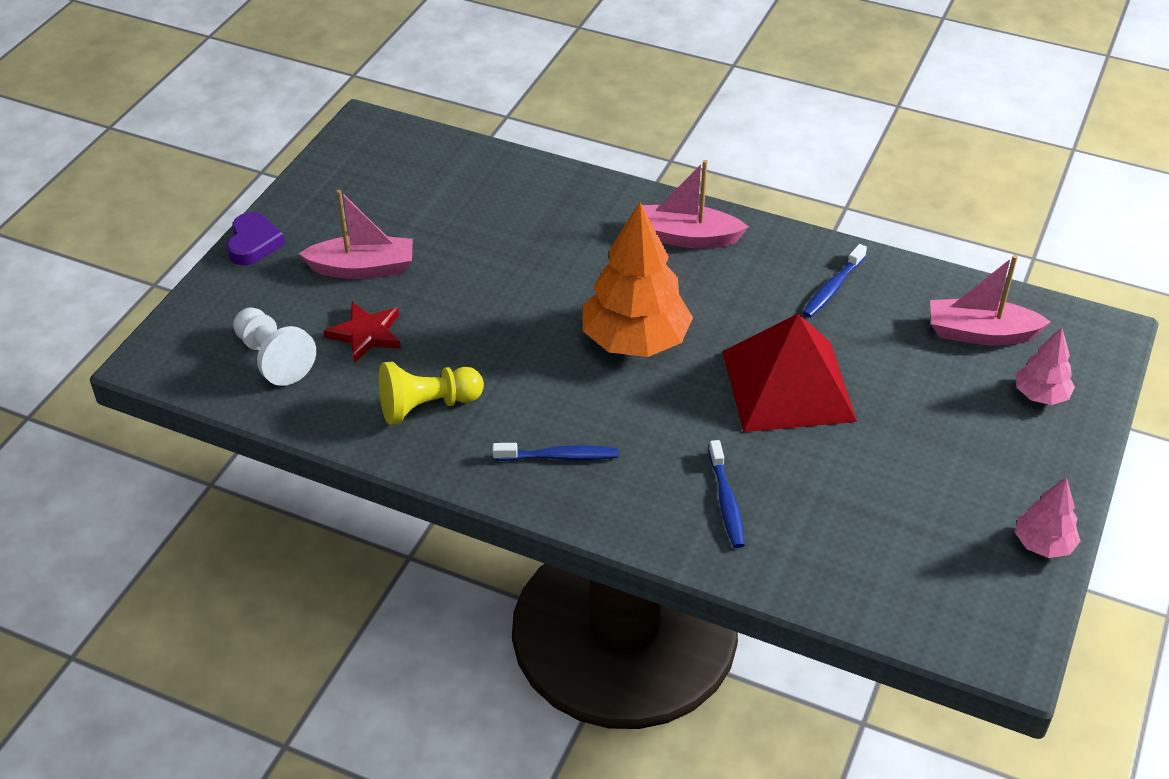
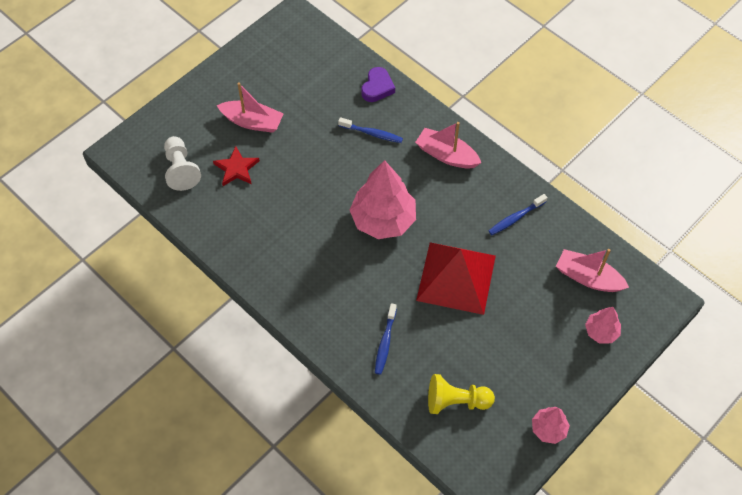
camera: 20 degrees right, 15 degrees up
purple heart [227,212,285,266] -> purple heart moved to [361,67,395,102]
yellow pawn [379,362,484,425] -> yellow pawn moved to [428,374,495,414]
blue toothbrush [492,443,618,461] -> blue toothbrush moved to [338,117,403,143]
orange tree [583,202,693,357] -> pink tree [350,160,416,239]

